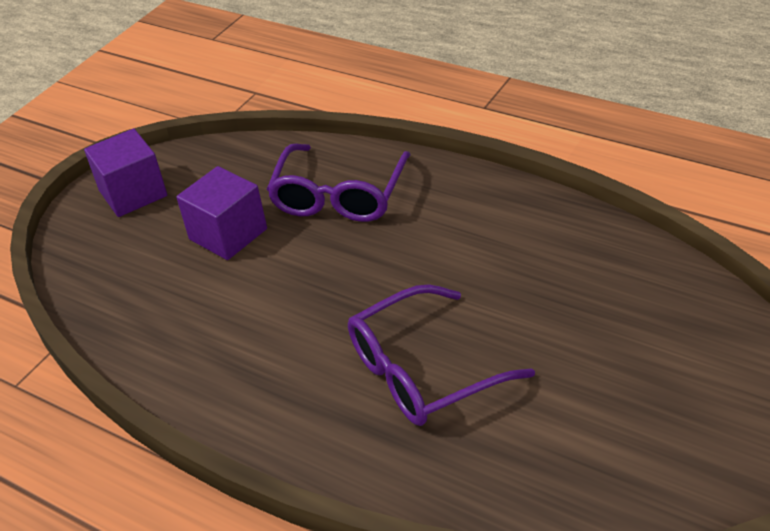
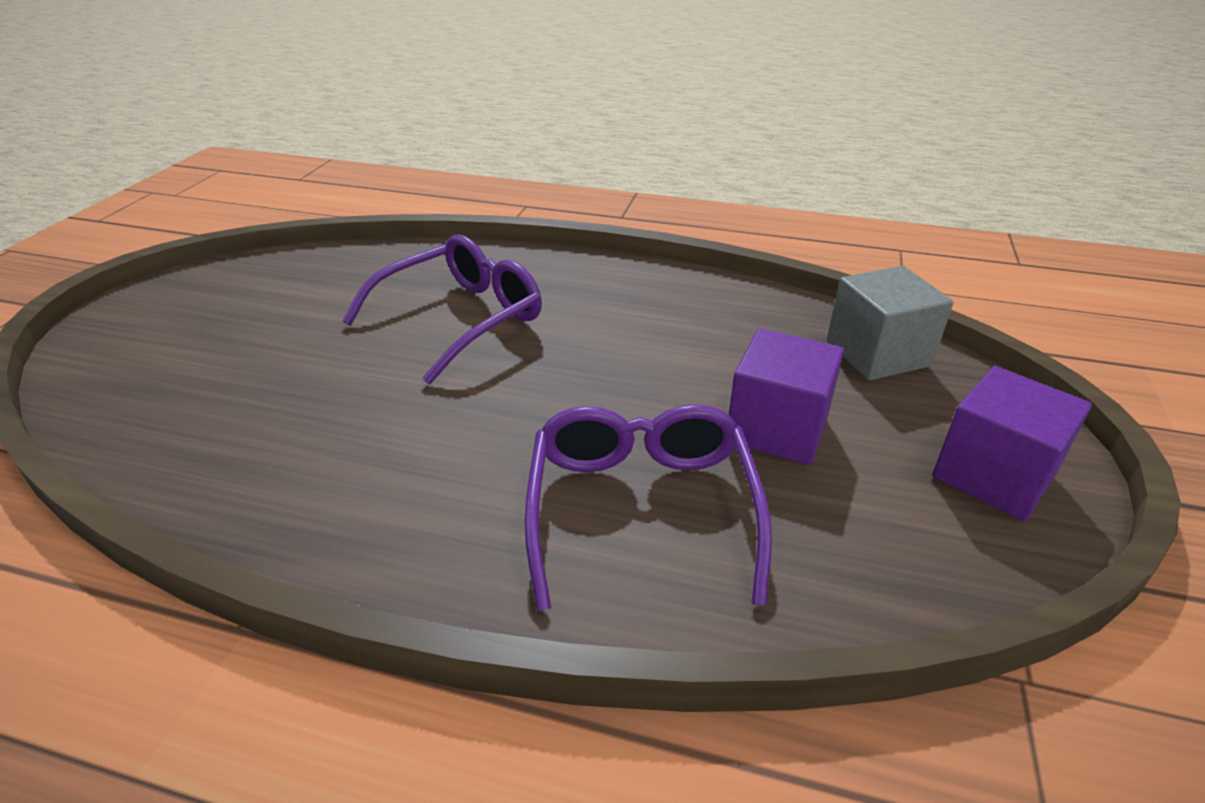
camera: 160 degrees right, 5 degrees down
none -> grey cube [827,266,954,380]

